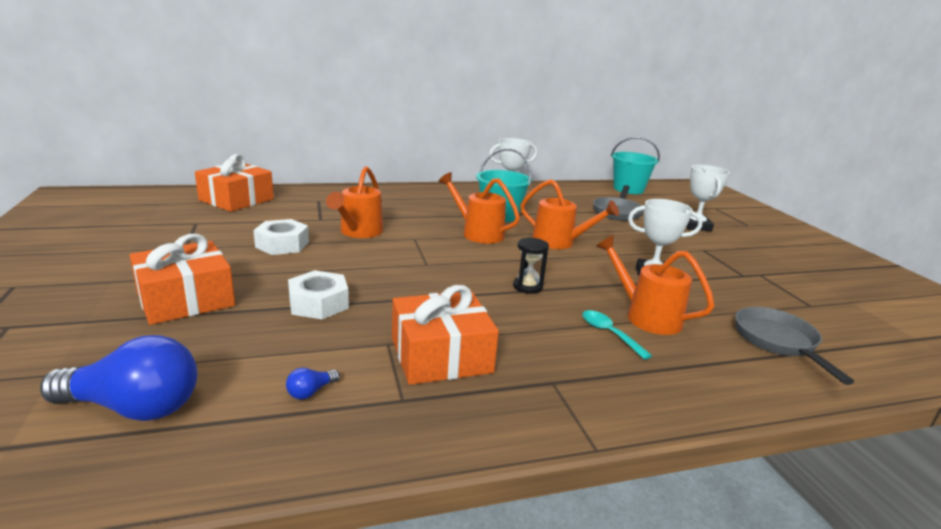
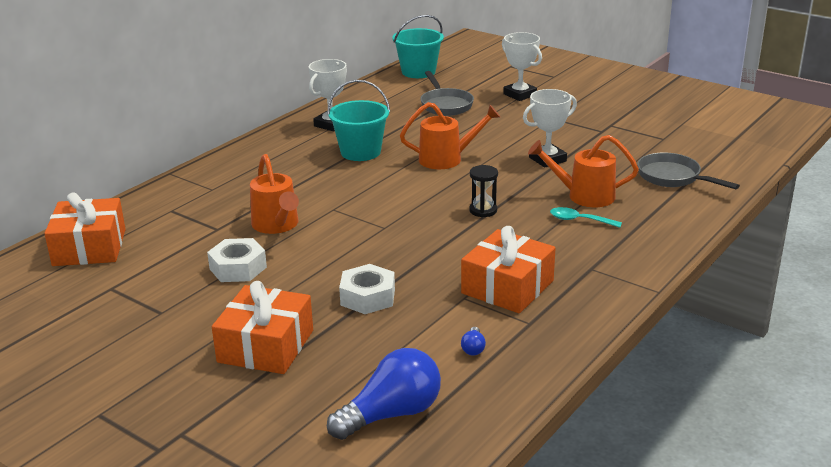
camera: 35 degrees left, 5 degrees up
orange watering can [438,172,520,244] -> none

